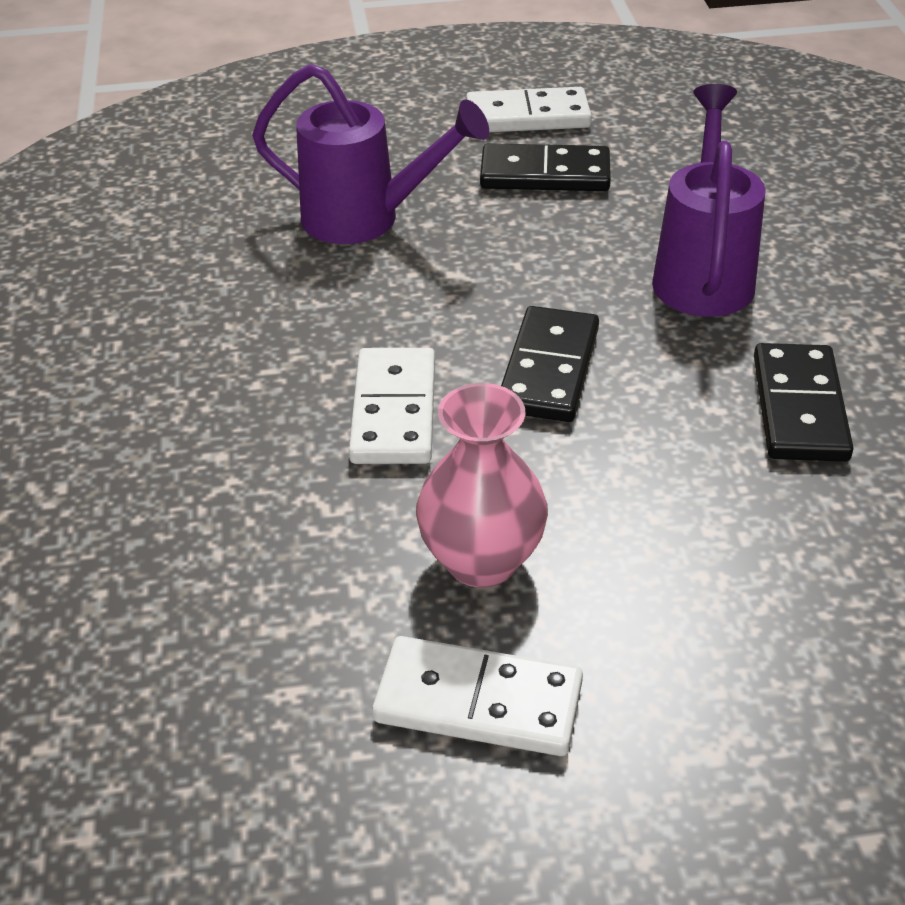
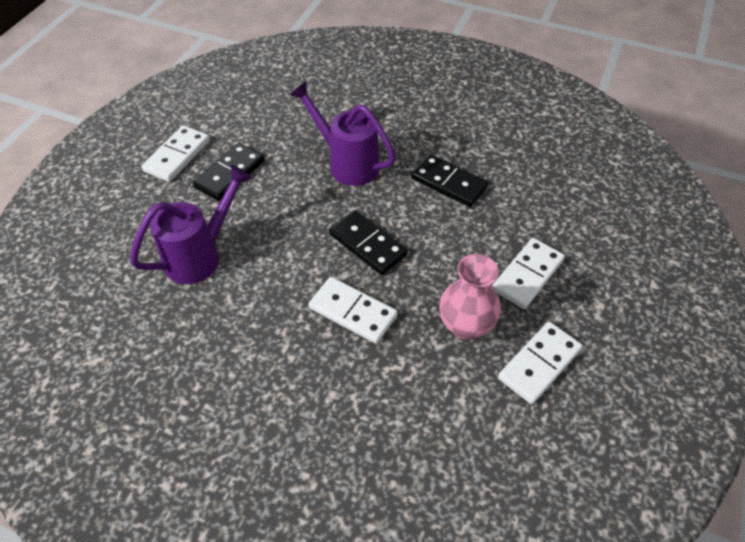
camera: 60 degrees left, 10 degrees up
none -> white domino [492,238,565,309]

